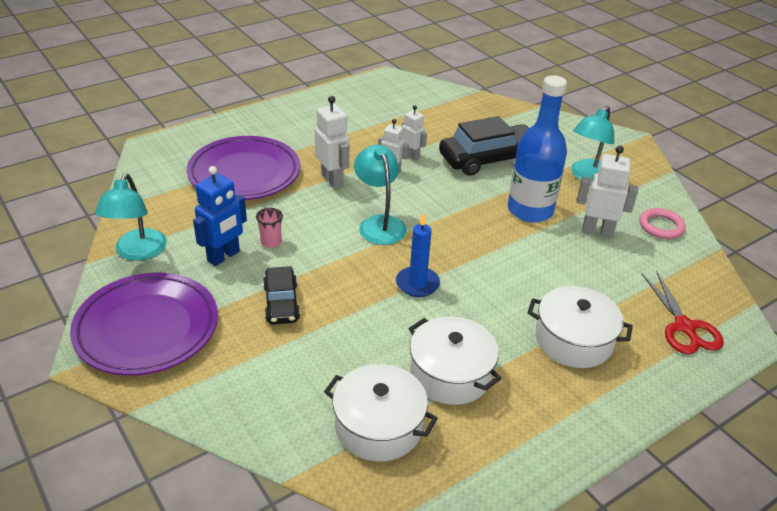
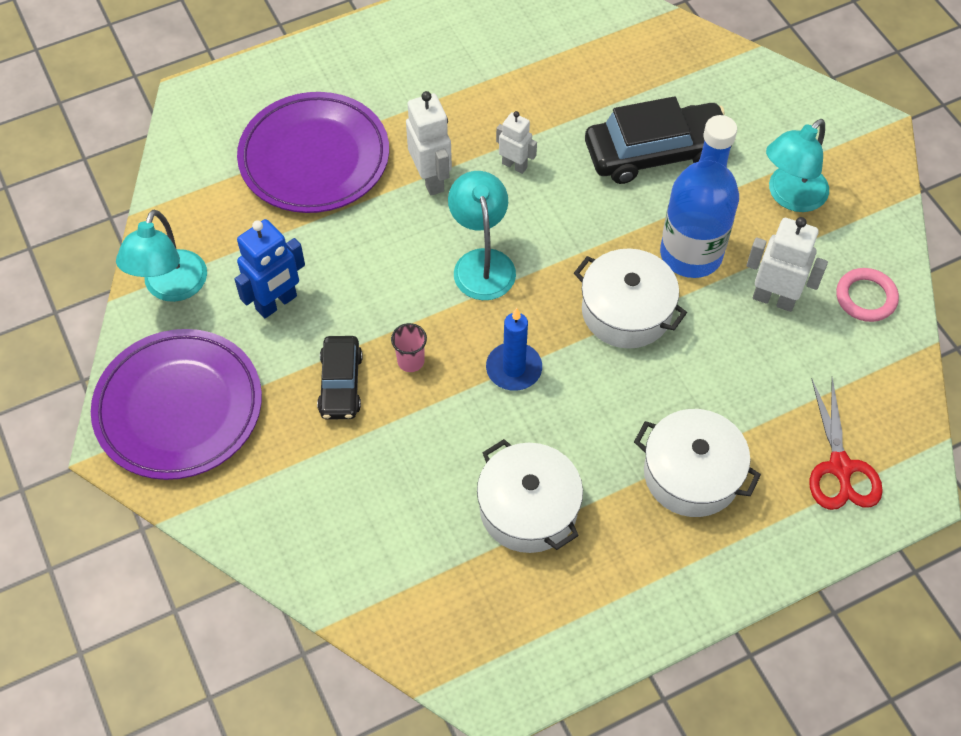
camera: 10 degrees right, 20 degrees up
pink cup [256,208,283,248] -> pink cup moved to [391,323,427,372]
white pot [324,364,438,461] -> white pot moved to [574,249,687,349]
white robot [402,105,427,161] -> none

